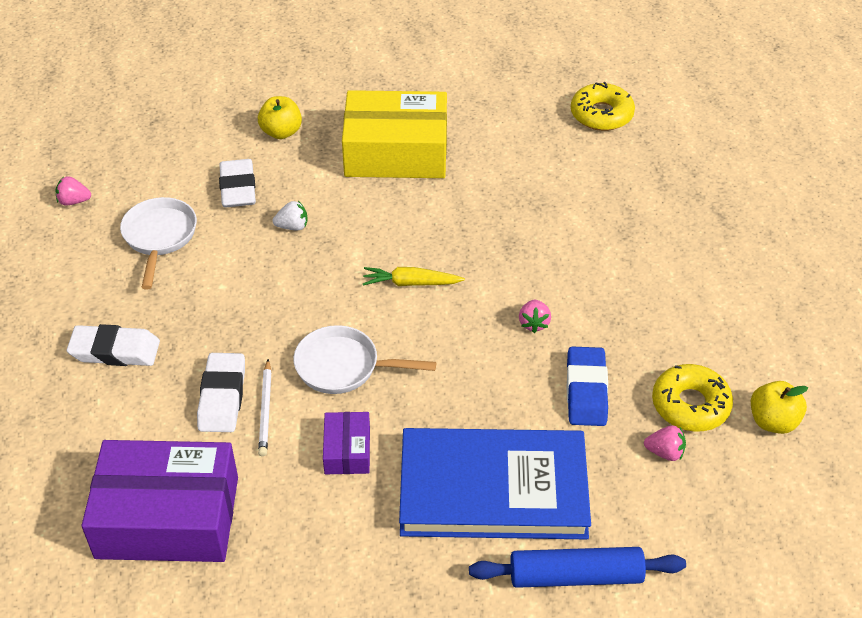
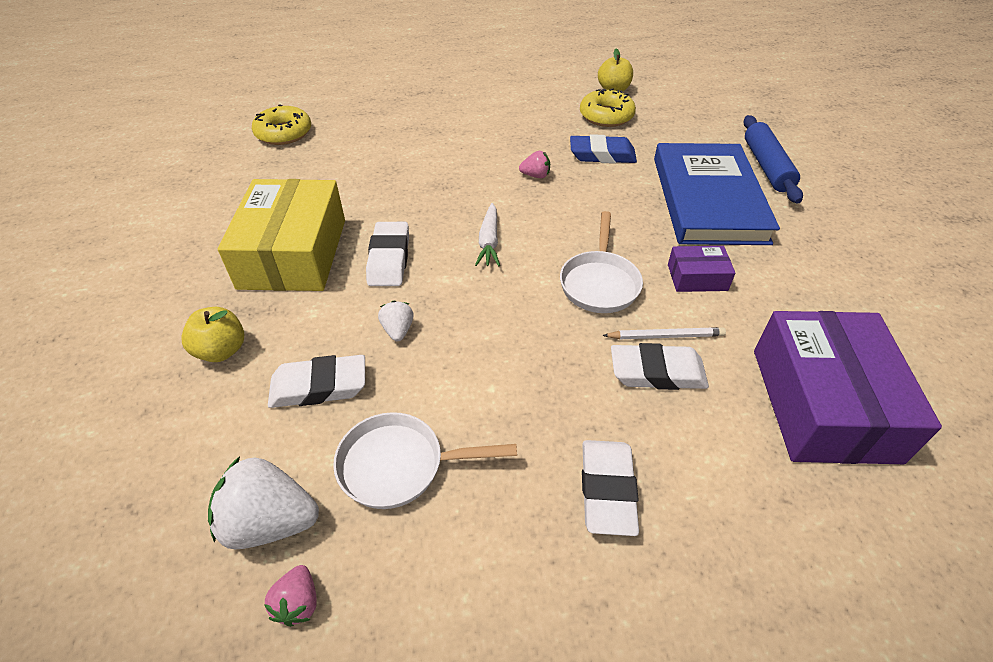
camera: 90 degrees left, 0 degrees up
yellow carrot [363,267,465,286] -> white carrot [475,203,500,266]
pink strawberry [644,425,686,461] -> none
none -> white strawberry [208,456,319,549]
none -> white eraser [366,222,409,286]

